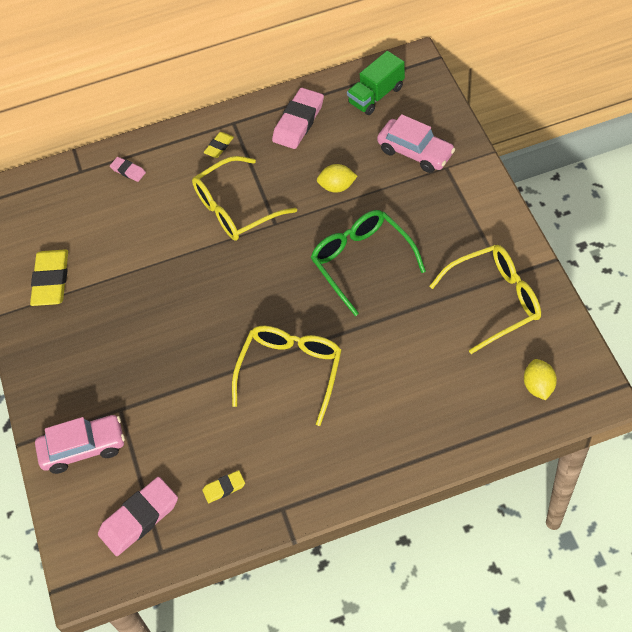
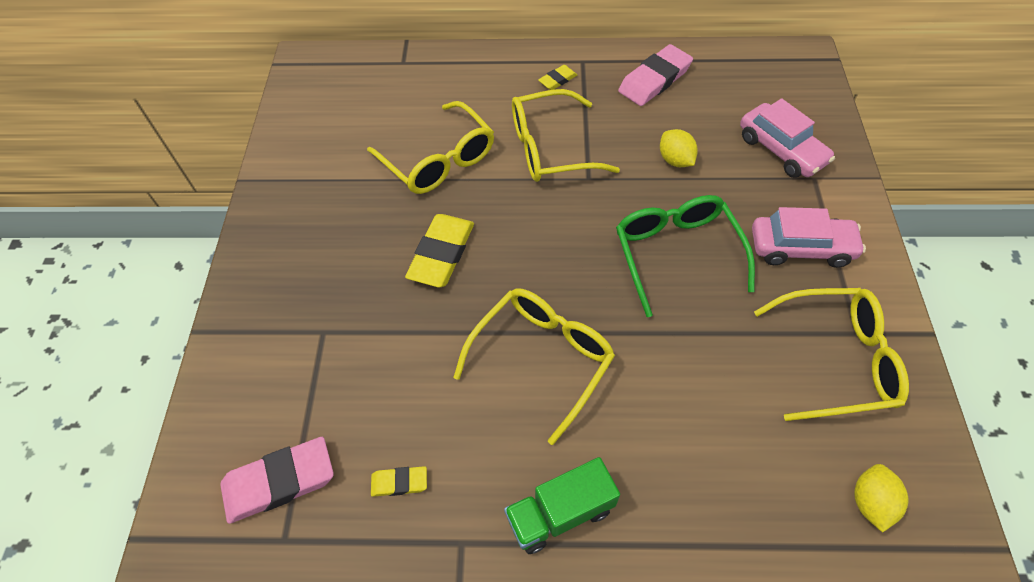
camera: 15 degrees right, 0 degrees up
yellow eraser [30,249,68,306] -> yellow eraser moved to [405,214,474,288]
pink car [35,415,125,474] -> pink car moved to [752,207,866,268]
pink eraser [110,157,146,182] -> none
yellow lemon [317,164,357,193] -> yellow lemon turned 45 degrees clockwise [660,129,698,167]
green truck [347,51,405,115] -> green truck moved to [504,457,620,554]
none -> yellow glasses [367,101,494,194]

